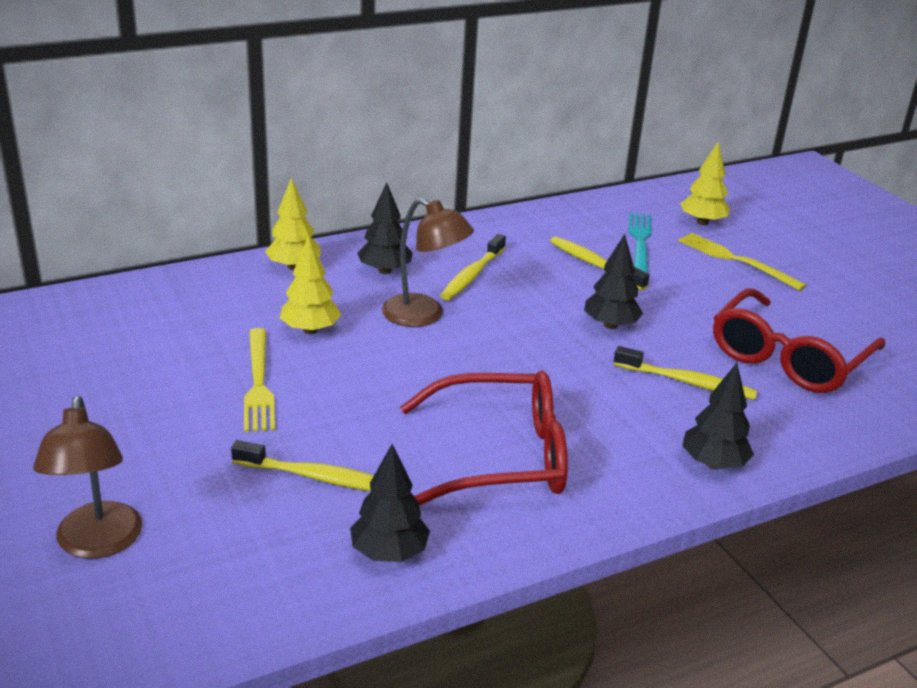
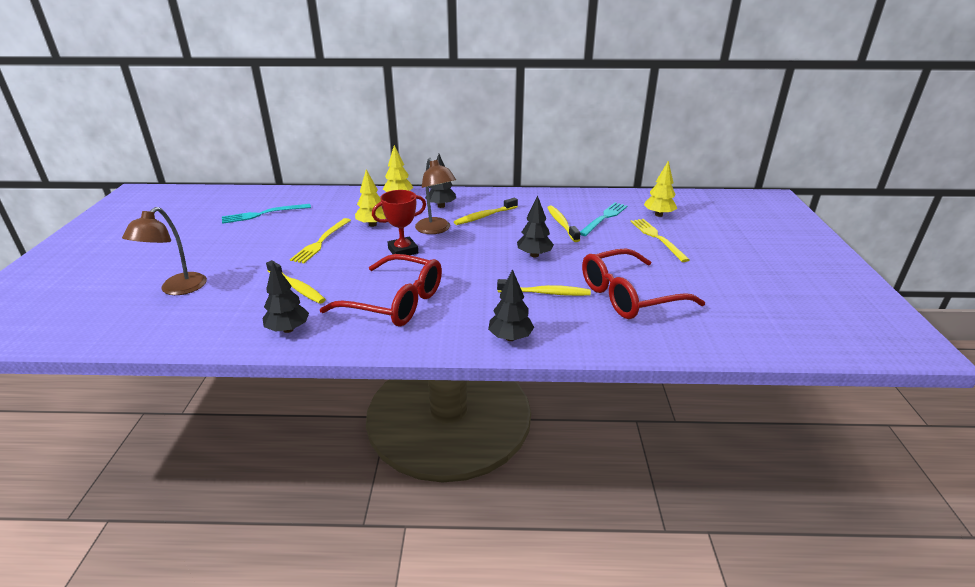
camera: 30 degrees right, 0 degrees up
yellow toothbrush [614,346,757,400] -> yellow toothbrush turned 45 degrees counterclockwise [497,279,591,296]
none -> turquoise fork [222,204,311,224]
none -> red trophy [372,190,426,255]

